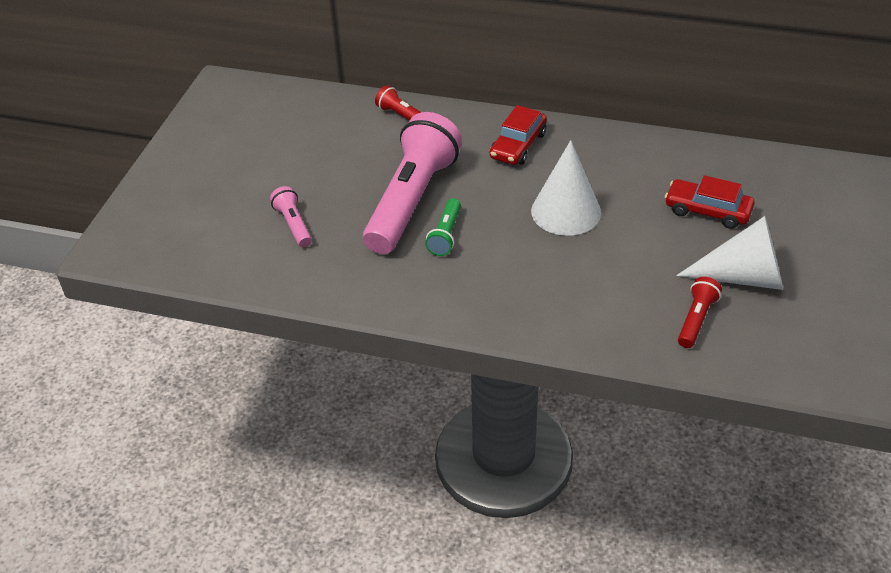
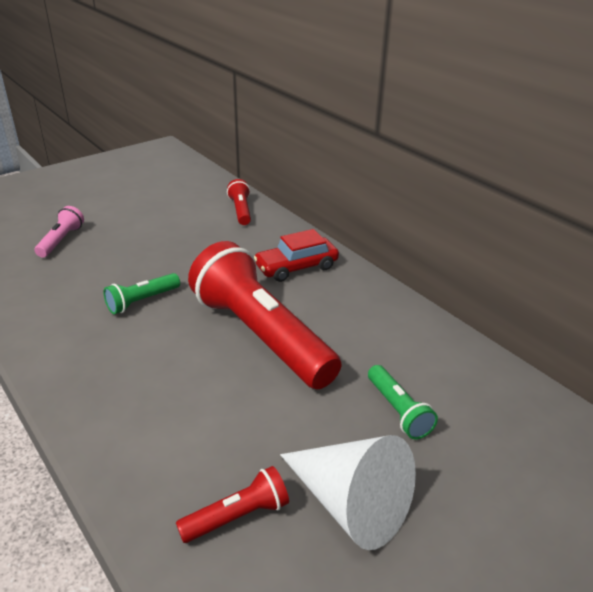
camera: 35 degrees right, 10 degrees down
pink flashlight [363,112,462,254] -> none
white cone [531,140,601,236] -> red flashlight [188,241,341,389]
red car [665,175,755,229] -> green flashlight [368,365,438,440]

